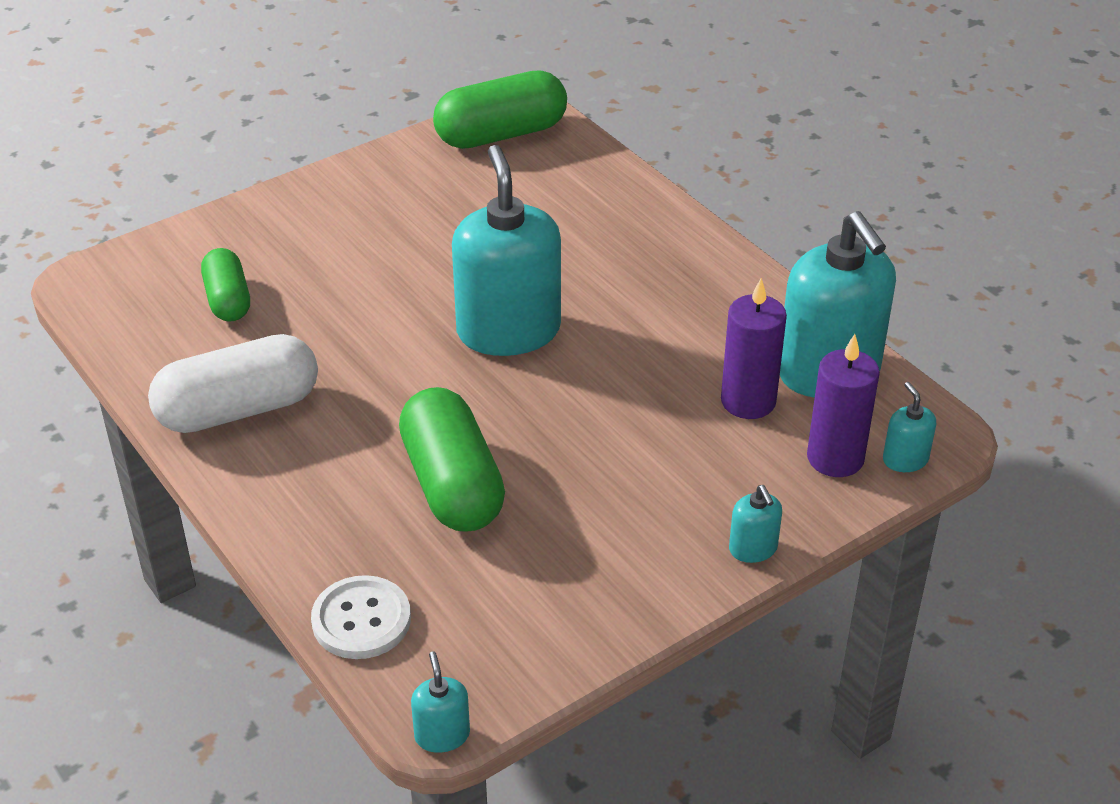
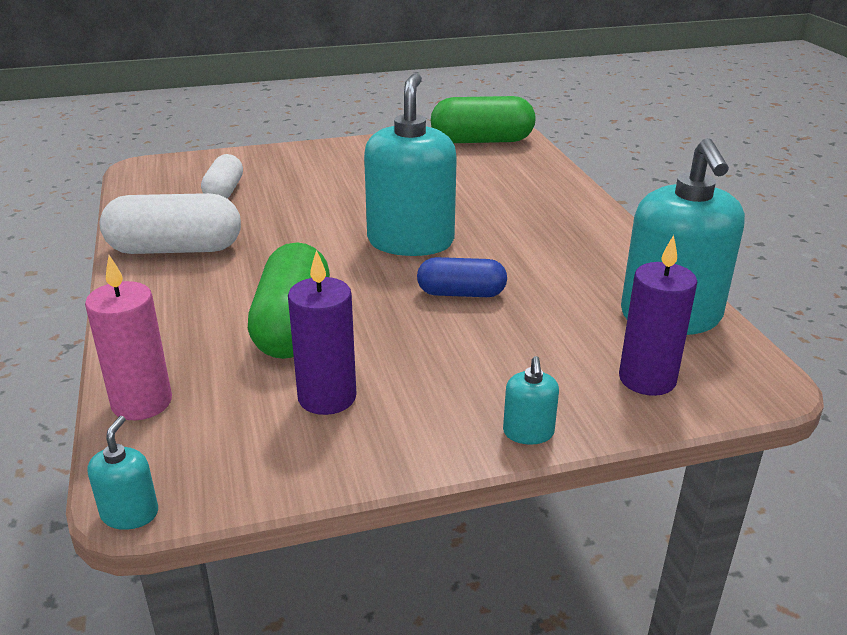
camera: 20 degrees right, 10 degrees down
green capsule [201,248,250,322] -> white capsule [201,154,243,198]
white button [311,575,411,659] -> pink candle [85,255,172,420]
purple candle [721,278,787,419] -> purple candle moved to [288,250,356,415]
turquoise soap dispenser [883,382,936,472] -> none
none -> blue capsule [417,257,507,297]

